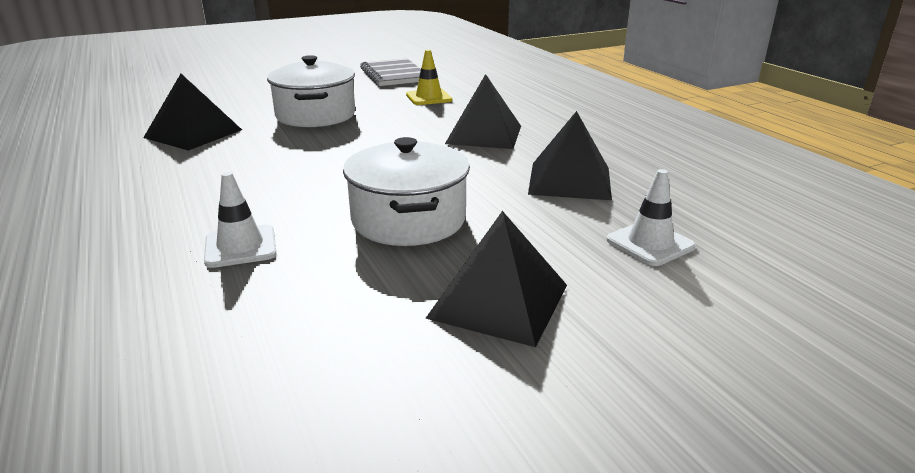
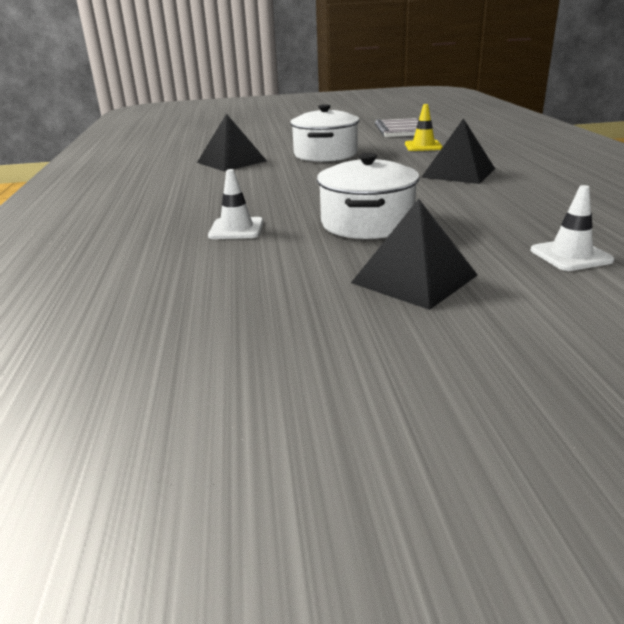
camera: 20 degrees right, 0 degrees up
black pyramid [528,111,612,200] -> none

